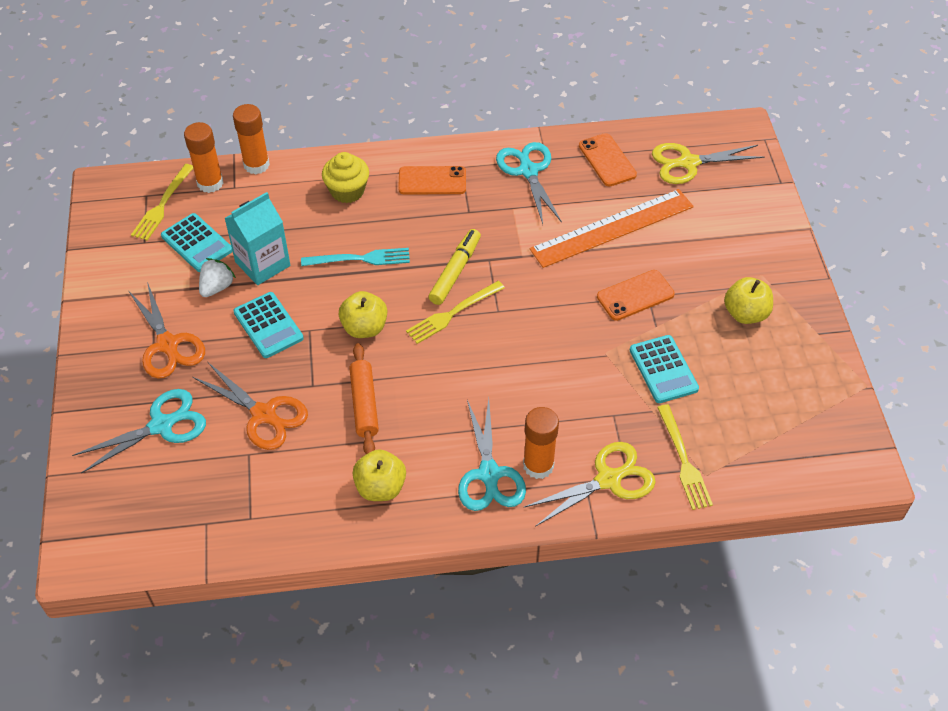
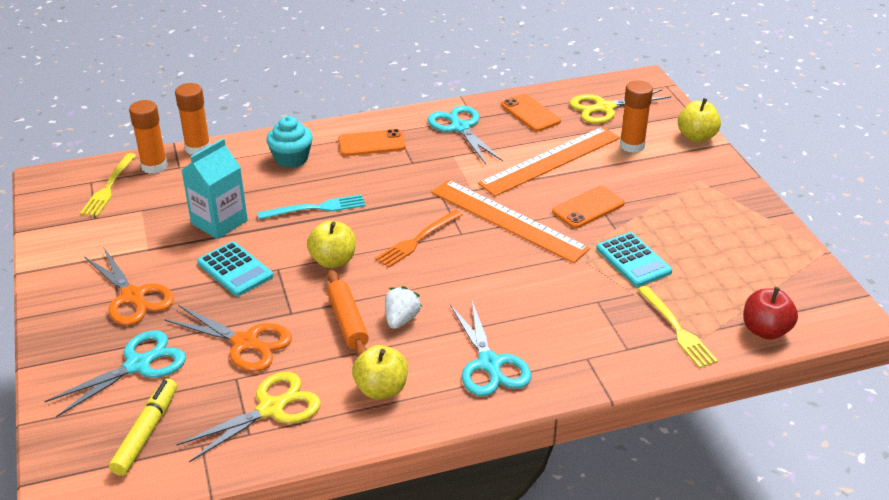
camera: 10 degrees left, 15 degrees down
turquoise calculator [161,213,233,272] -> none
white strawberry [199,258,236,297] -> white strawberry moved to [385,286,422,329]
yellow cupcake [322,152,369,203] -> turquoise cupcake [266,116,313,168]
yellow fork [406,281,505,344] -> orange fork [375,210,463,268]
yellow marker [429,229,481,305] -> yellow marker moved to [109,379,177,476]
orange glue stick [523,407,559,479] -> orange glue stick moved to [620,80,653,153]
yellow scissors [524,442,656,527] -> yellow scissors moved to [177,372,321,462]
yellow apple [724,277,773,324] -> yellow apple moved to [678,98,721,142]
none -> orange ruler [431,180,590,263]
none -> red apple [743,287,798,340]

